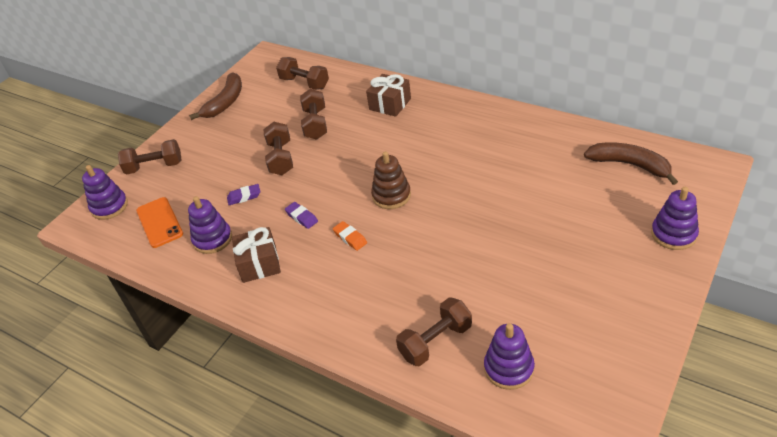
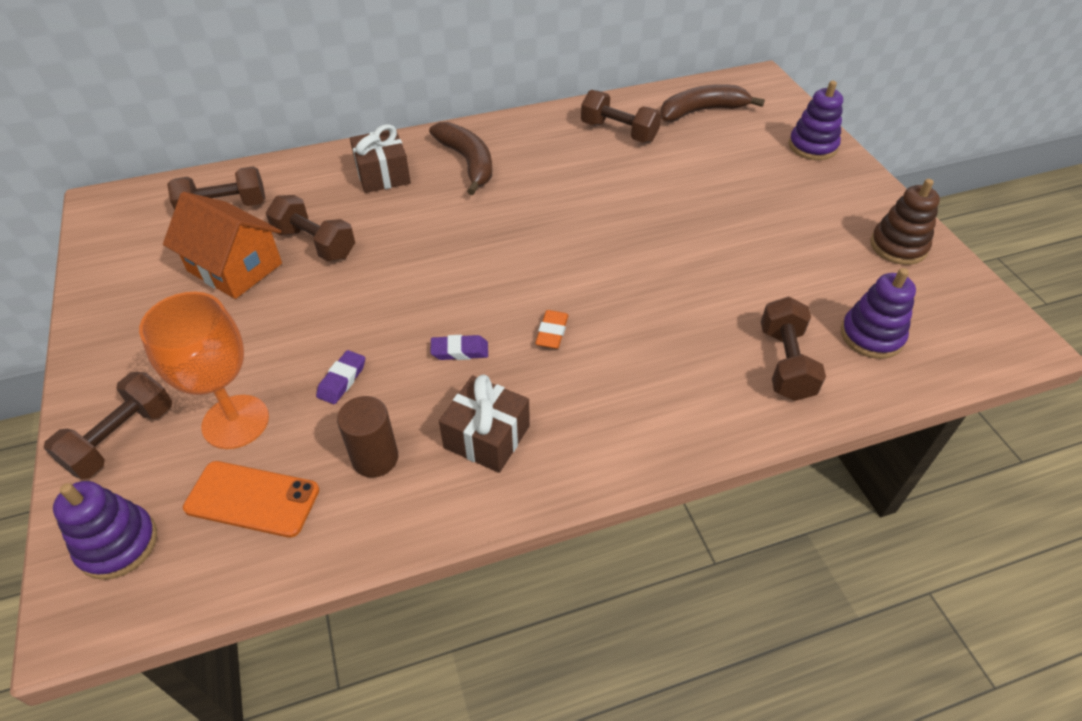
camera: 55 degrees left, 5 degrees up
purple stacking toy [188,196,232,254] -> brown cylinder [337,396,398,478]
brown banana [189,72,242,120] -> brown banana moved to [429,122,492,195]
brown dumbbell [264,122,293,175] -> brown dumbbell moved to [581,90,661,143]
orange eraser [333,221,367,251] -> orange eraser turned 75 degrees counterclockwise [535,310,569,349]
brown stacking toy [371,151,411,209] -> brown stacking toy moved to [871,179,940,265]
none -> orange goblet [139,292,269,449]
none -> orange house [163,192,282,299]

